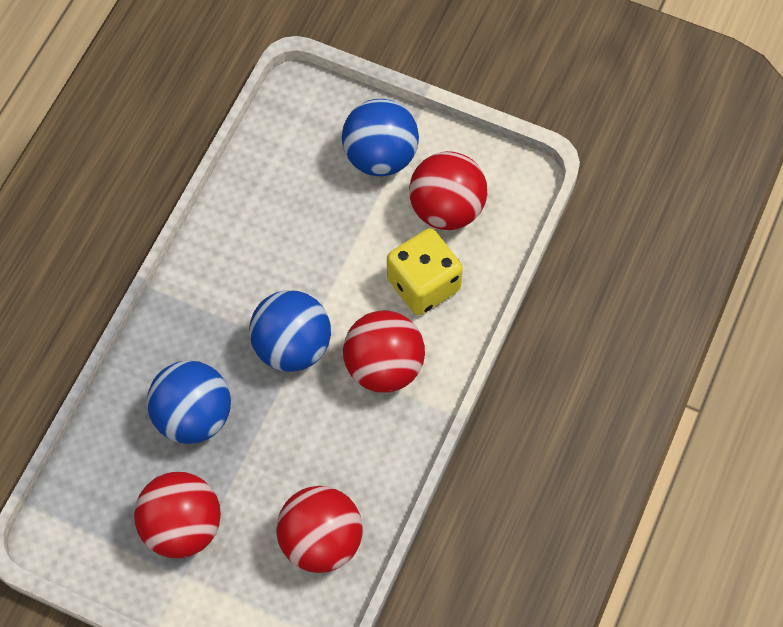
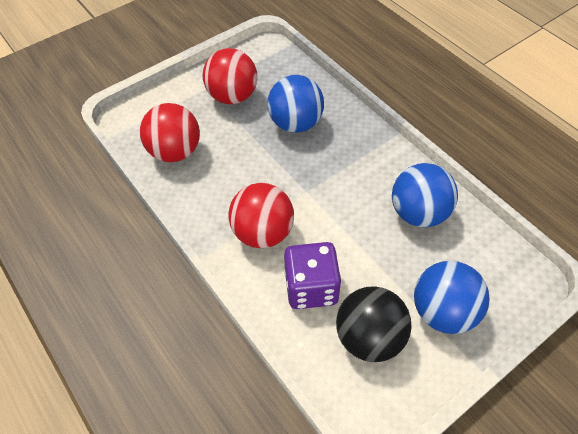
camera: 120 degrees right, 10 degrees down
blue ball [249,290,331,372] -> blue ball moved to [392,163,458,227]
yellow dice [387,228,463,315] -> purple dice [284,242,341,309]
red ball [409,151,487,230] -> black ball [336,286,412,362]

